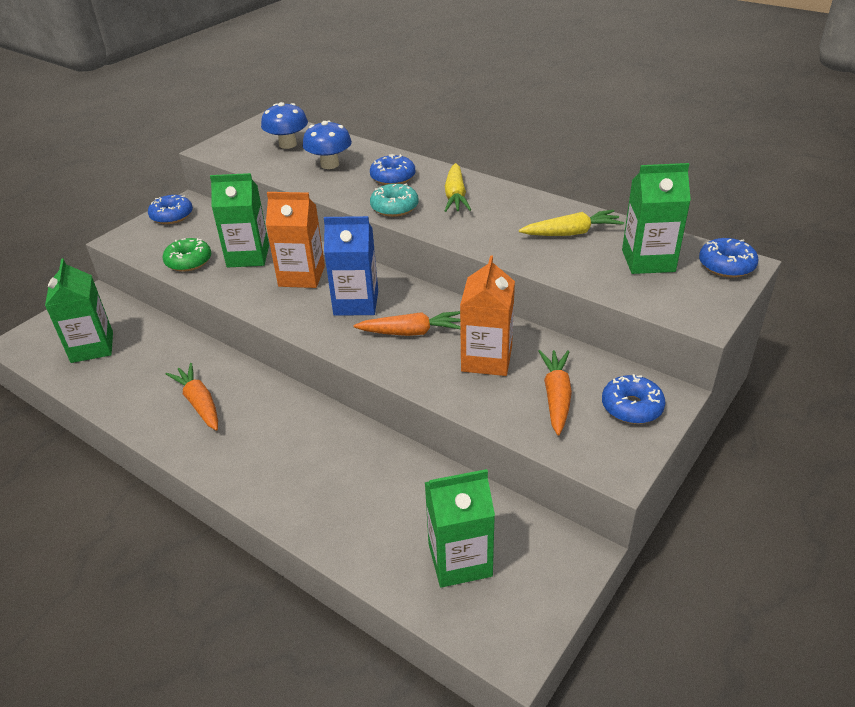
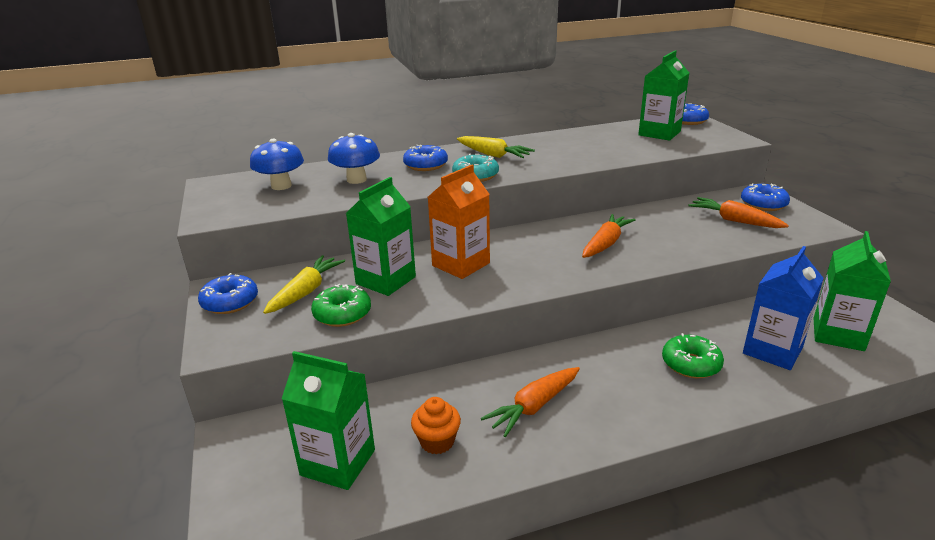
camera: 55 degrees left, 10 degrees down
orange carrot [165,363,218,431] -> orange carrot turned 45 degrees counterclockwise [481,367,580,437]
blue carton [324,216,378,316] -> blue carton moved to [743,246,824,370]
orange carton [460,255,515,376] -> none
yellow carrot [519,210,624,236] -> yellow carrot moved to [263,255,345,314]
none -> orange cupcake [411,397,461,454]
none -> green donut [662,333,724,378]

